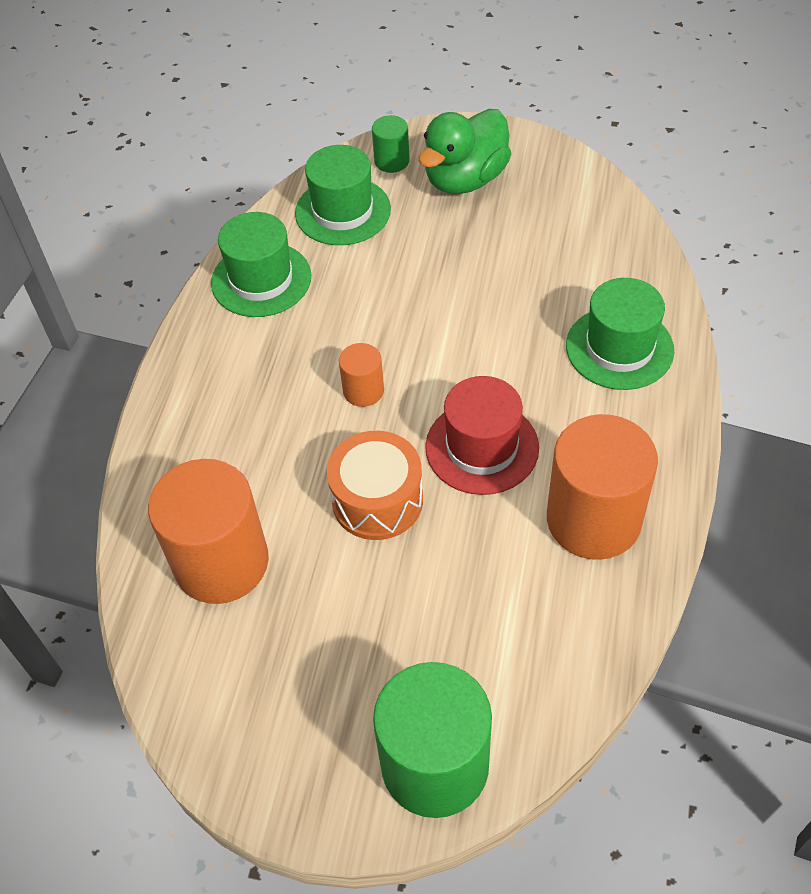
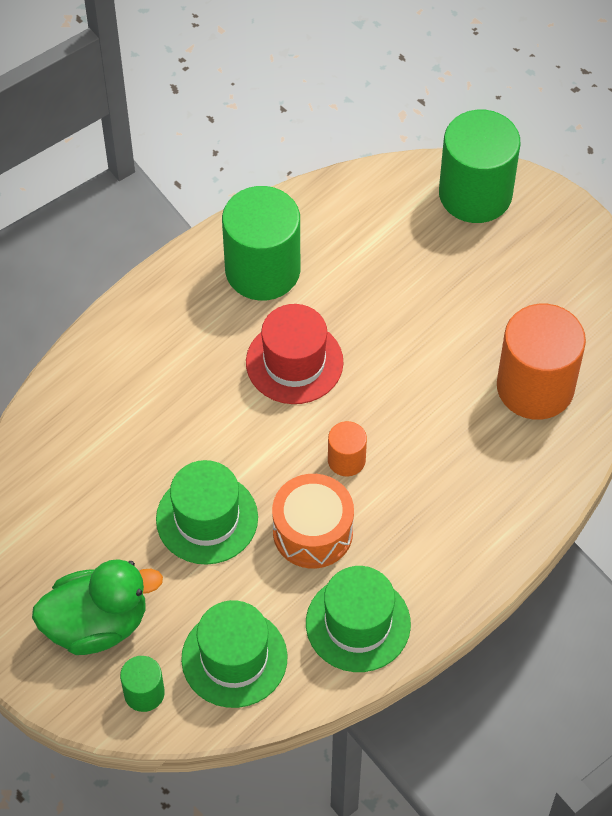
camera: 150 degrees left, 5 degrees up
orange drum [327,431,423,540] -> orange drum moved to [272,474,354,569]
orange cylinder [547,414,658,560] -> green cylinder [222,186,300,301]
green hat [566,278,674,390] -> green hat moved to [156,460,258,565]

